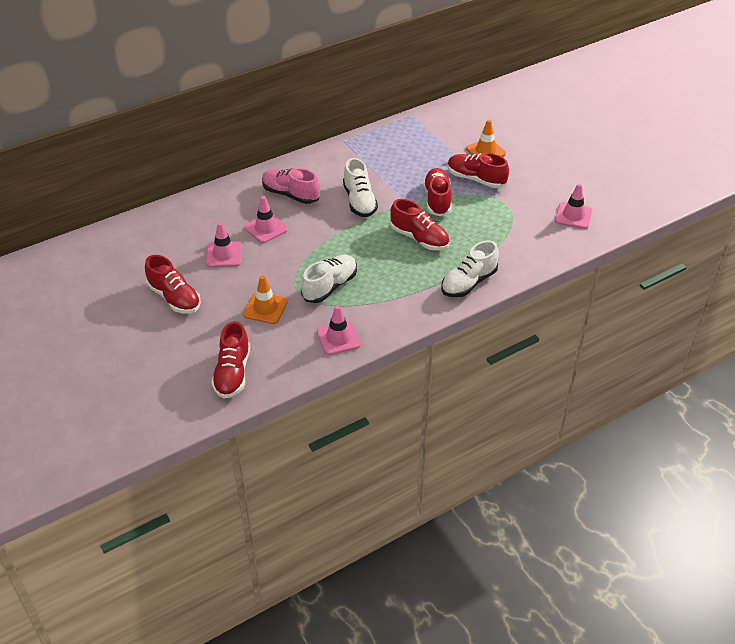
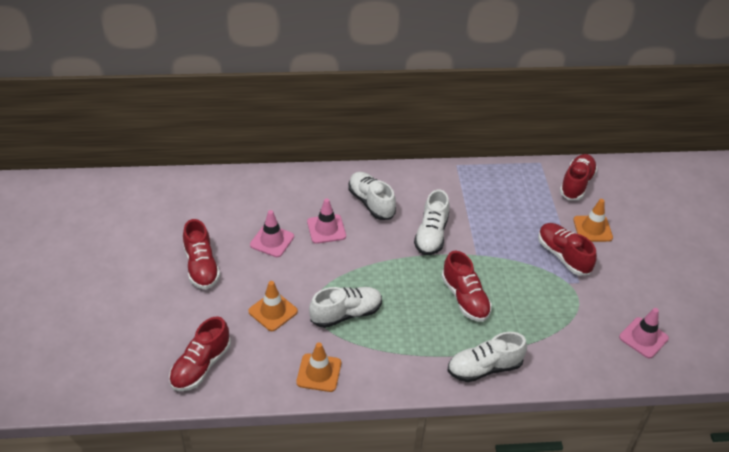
camera: 25 degrees right, 0 degrees up
pink shoe [262,168,320,204] -> white shoe [348,172,396,220]
pink traffic cone [316,305,361,355] -> orange traffic cone [296,343,341,392]
red shoe [423,168,452,216] -> red shoe moved to [560,154,597,200]

